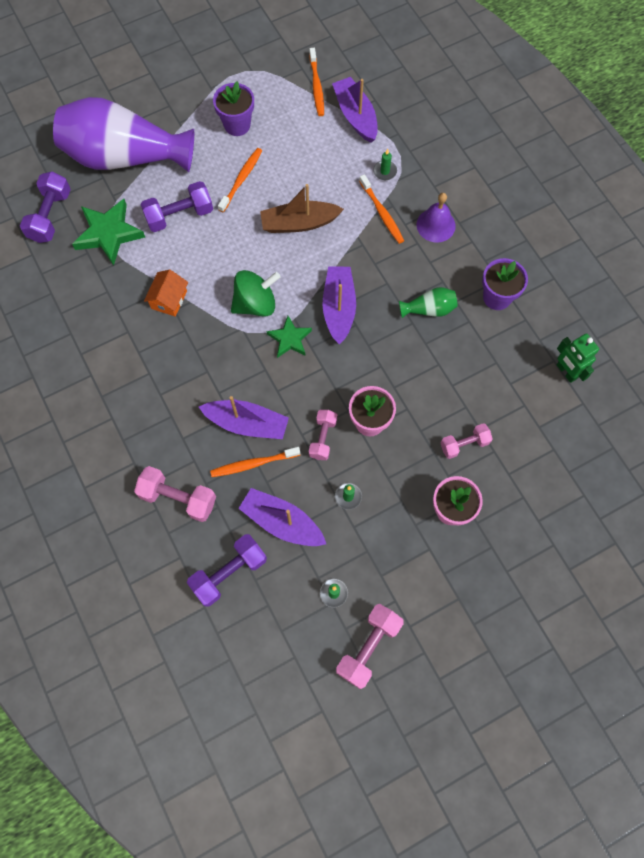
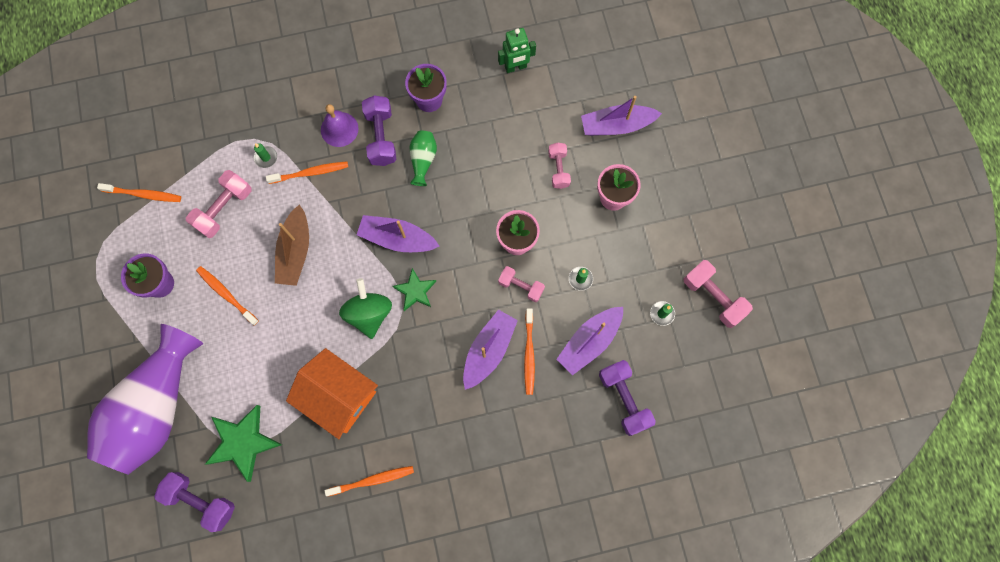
camera: 75 degrees left, 5 degrees up
pink dumbbell [134,466,216,522] -> pink dumbbell moved to [186,170,252,238]
purple dumbbell [140,181,213,232] -> purple dumbbell moved to [362,96,396,166]
orange house [144,269,188,317] -> orange house [286,348,378,439], size x1.85
purple boat [332,77,378,143] -> purple boat moved to [581,96,662,136]
none -> orange toothbrush [325,466,414,496]

